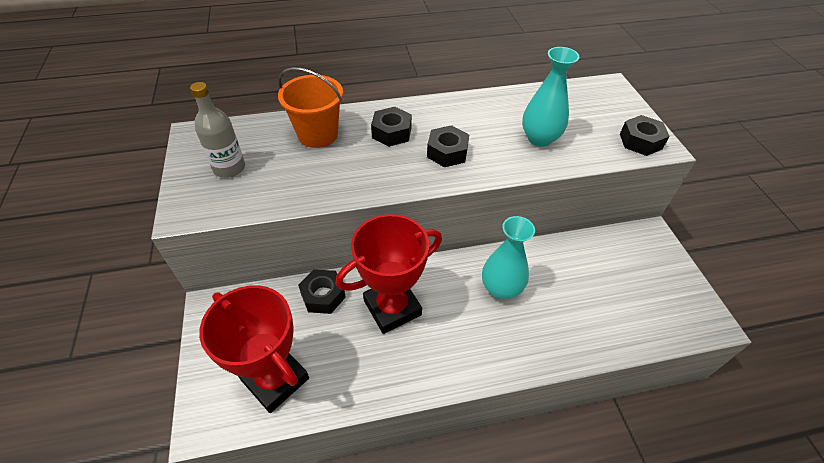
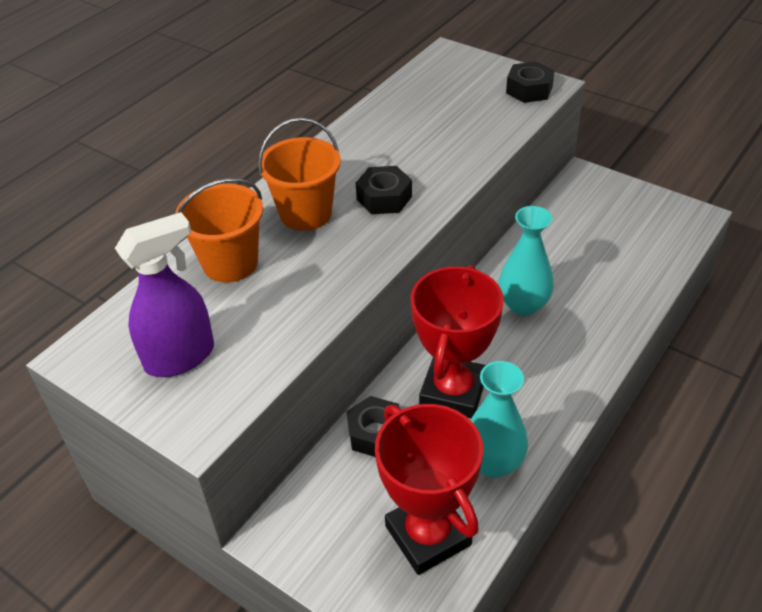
camera: 40 degrees left, 5 degrees down
grey bottle [190,82,245,178] -> purple spray bottle [115,212,214,377]
red trophy [199,285,309,413] -> red trophy turned 60 degrees clockwise [375,404,483,575]
black nut [371,107,412,147] -> orange bucket [258,118,341,231]
turquoise vase [522,47,579,147] -> turquoise vase moved to [471,361,528,478]

